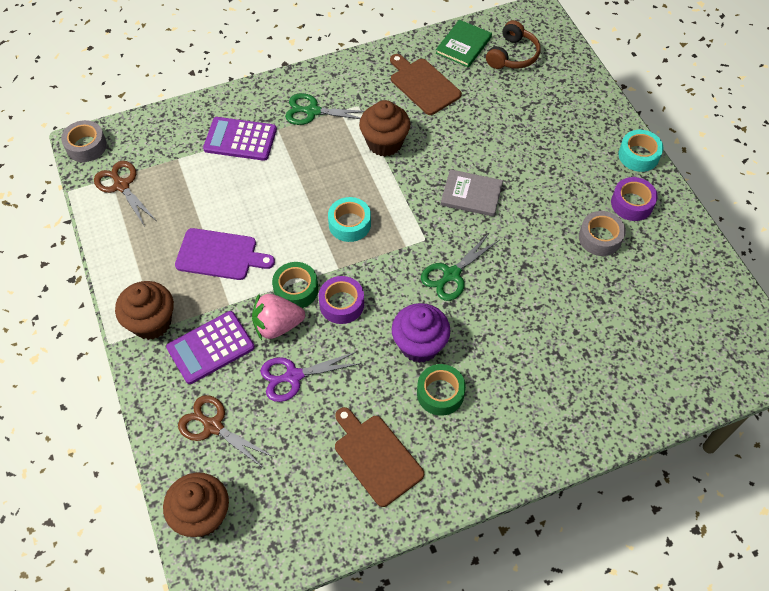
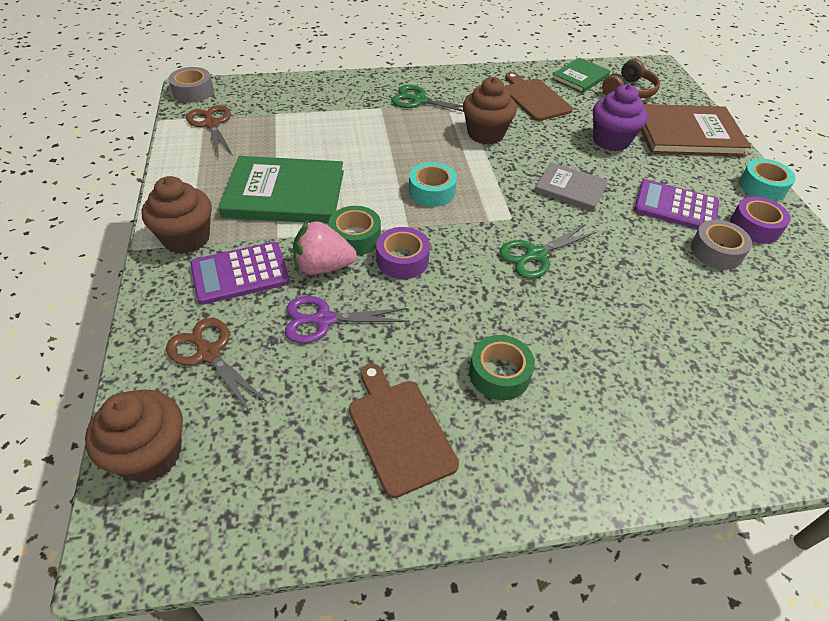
camera: 10 degrees right, 10 degrees down
purple cutting board [175,228,275,280] -> green book [218,156,344,224]
purple calculator [203,117,277,161] -> purple calculator moved to [634,179,719,229]
purple cupcake [391,303,451,363] -> purple cupcake moved to [593,84,648,151]
none -> brown book [641,104,751,157]

